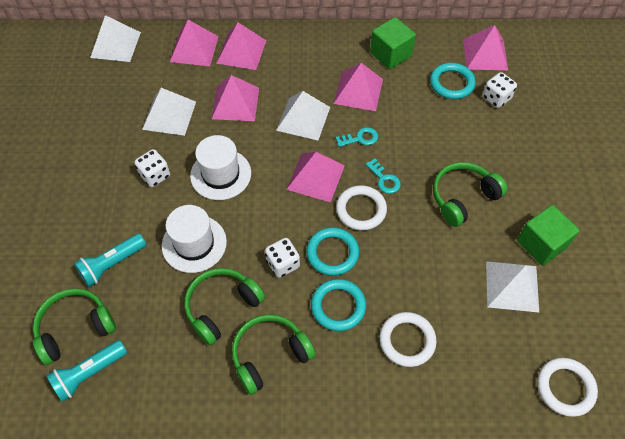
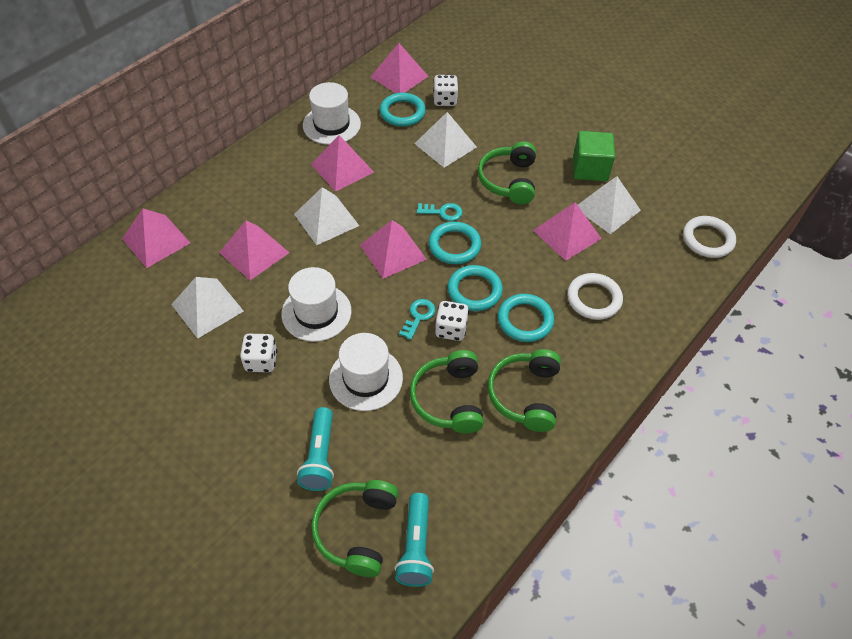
camera: 50 degrees left, 5 degrees down
white pyramid [90,15,141,62] -> white pyramid moved to [415,112,477,168]
pink pyramid [216,22,266,70] -> pink pyramid moved to [533,202,602,261]
turquoise key [336,127,378,147] -> turquoise key moved to [399,299,435,340]
white ring [336,185,387,231] -> turquoise ring [429,222,481,264]
green cube [370,17,416,69] -> white hat [303,82,361,145]

